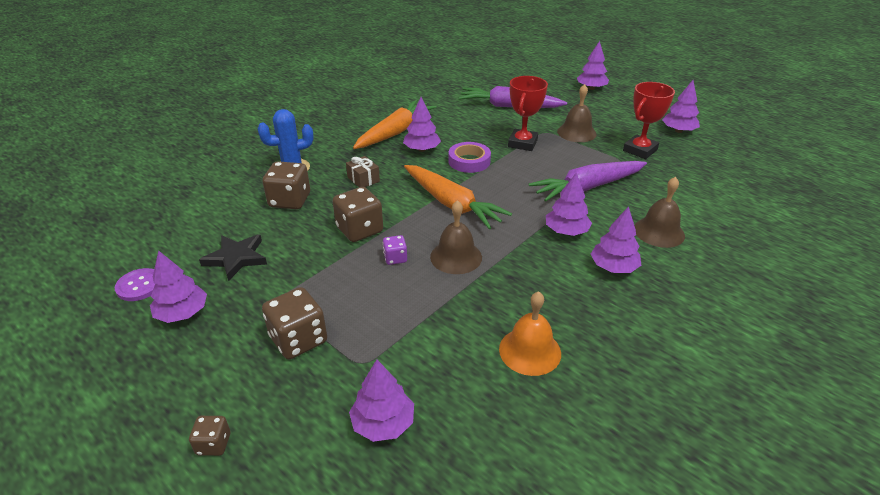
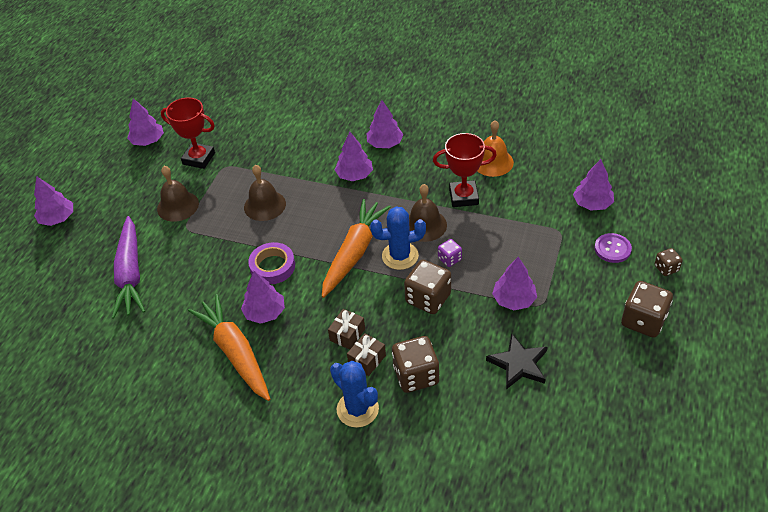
camera: 110 degrees left, 10 degrees up
purple button [115,268,155,301] -> purple button moved to [594,233,632,263]
purple tree [150,250,207,323] -> purple tree moved to [492,257,537,310]
brown dice [262,287,327,359] -> brown dice moved to [621,281,673,338]
orange carrot [353,100,436,149] -> orange carrot turned 45 degrees clockwise [188,294,270,401]
red trophy [508,76,548,151] -> red trophy moved to [433,133,497,207]
purple carrot [529,161,647,202] -> none
brown bell [634,177,685,248] -> brown bell moved to [244,165,286,221]
none -> brown gift [347,333,386,376]
none -> blue cactus [370,206,426,270]

